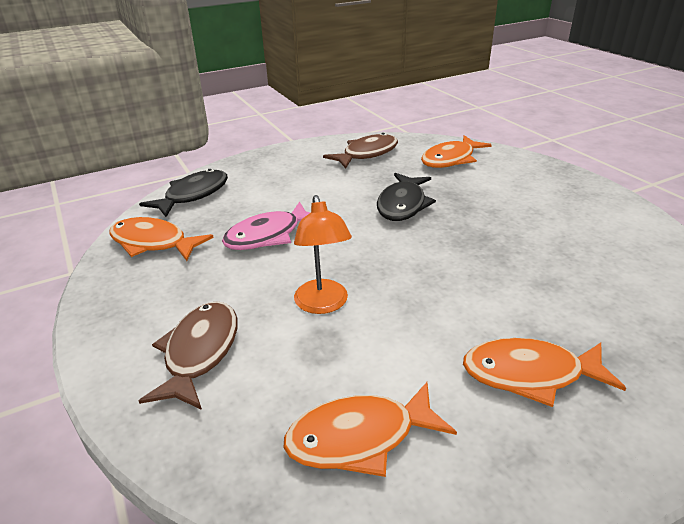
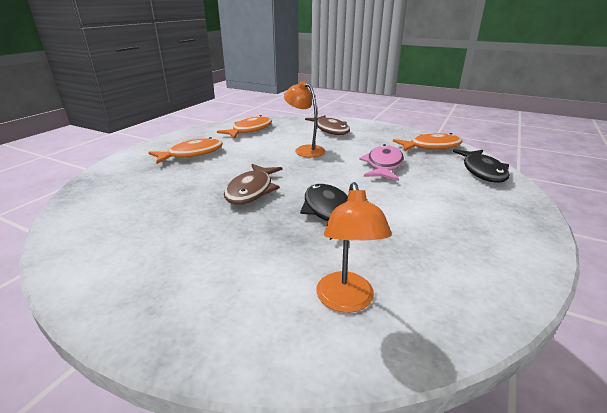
camera: 145 degrees right, 5 degrees down
brown fish [323,133,398,168] -> brown fish moved to [224,164,282,204]
orange fish [421,135,491,168] -> orange lamp [316,182,392,313]

